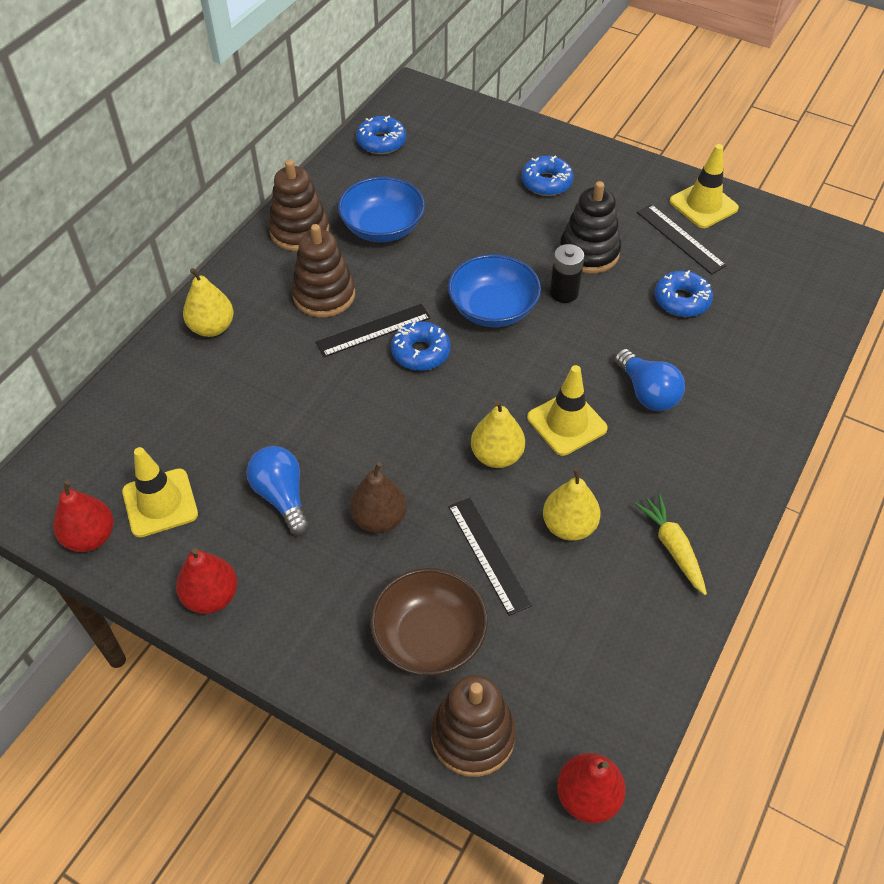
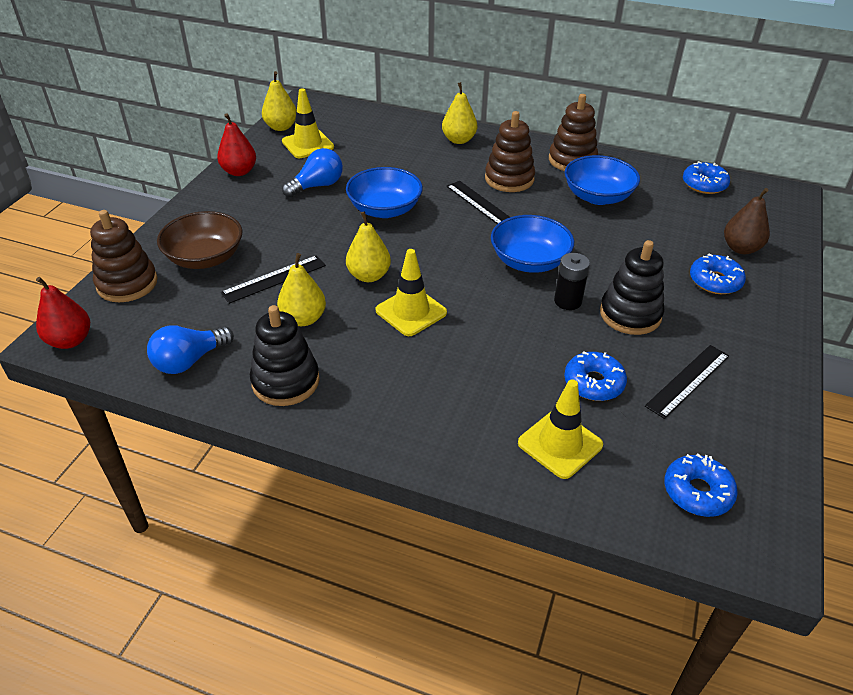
camera: 80 degrees right, 10 degrees down
red pear [53,480,114,552] -> yellow pear [262,71,296,131]
brown pear [350,462,407,533] -> brown pear moved to [724,188,770,254]
blue donut [391,321,451,371] -> blue donut moved to [664,453,738,517]
blue light bulb [614,349,685,411] -> blue light bulb moved to [147,326,234,374]
yellow carrot [635,494,707,595] -> black stacking toy [250,305,320,406]
yellow traffic cone [670,144,739,228] -> yellow traffic cone moved to [518,379,603,479]
none -> blue bowl [346,167,423,218]

